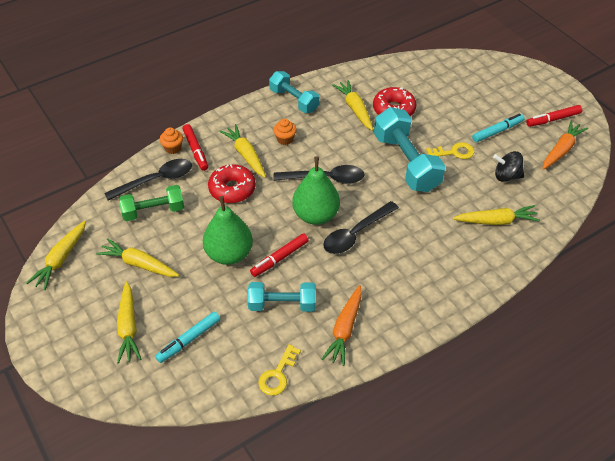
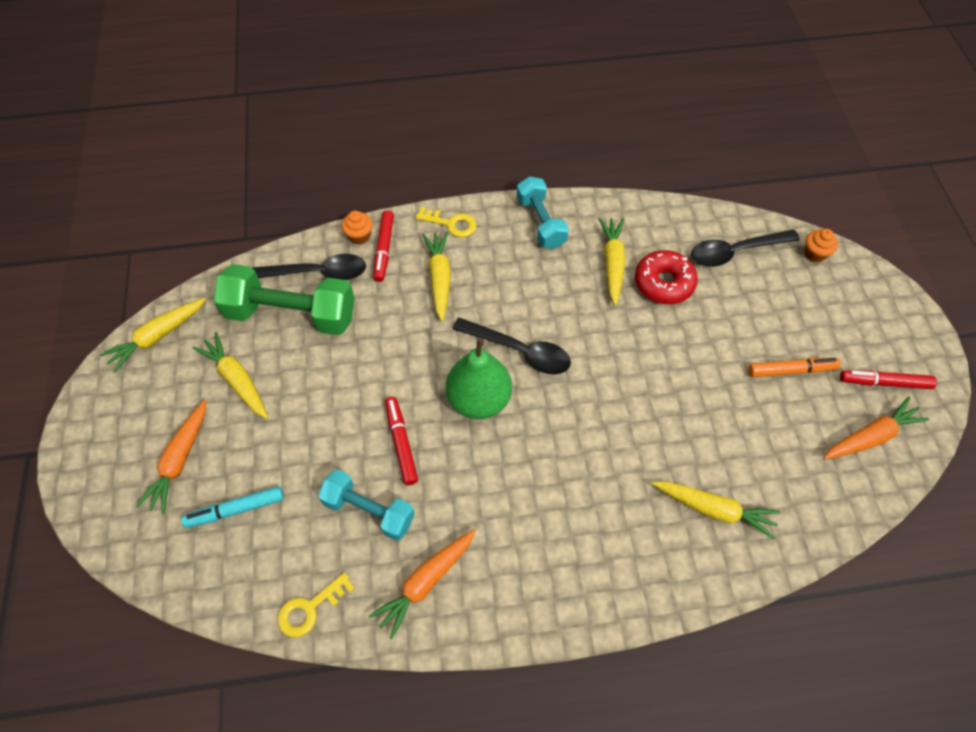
camera: 25 degrees right, 10 degrees up
yellow carrot [117,281,141,364] -> orange carrot [136,400,206,514]
green dumbbell [119,185,184,221] -> green dumbbell [214,264,355,335], size x1.58
green pear [203,196,253,265] -> none
red donut [208,164,256,203] -> none
red marker [250,233,309,277] -> red marker turned 90 degrees clockwise [385,397,418,485]
orange cupcake [273,119,296,145] -> orange cupcake moved to [804,229,838,263]
black spoon [323,201,399,254] -> black spoon moved to [691,230,800,267]
turquoise dumbbell [374,107,445,192] -> none
yellow key [426,142,474,159] -> yellow key moved to [416,207,477,237]
turquoise marker [472,113,524,142] -> orange marker [748,358,841,377]
black spinning top [493,151,524,182] -> none

